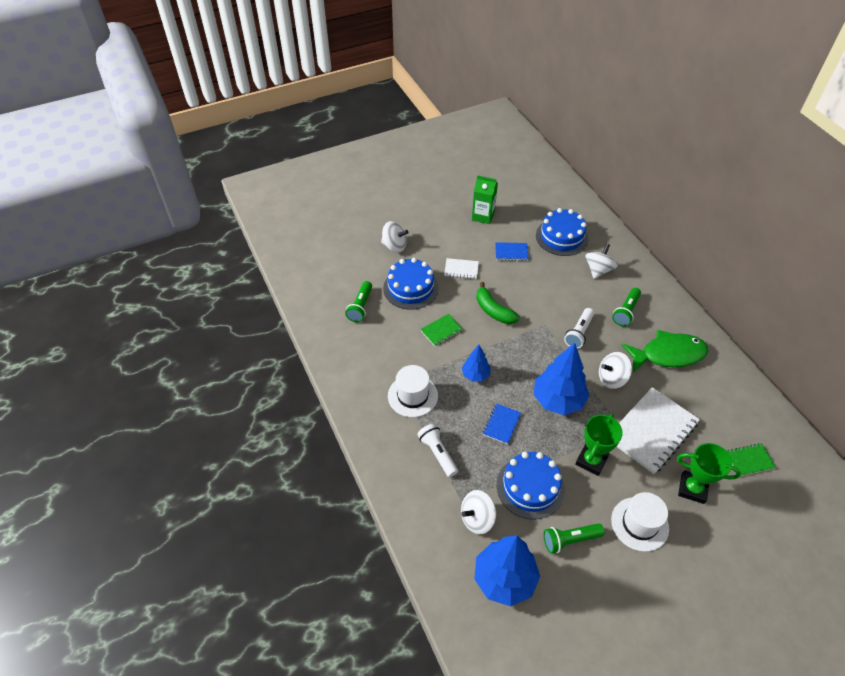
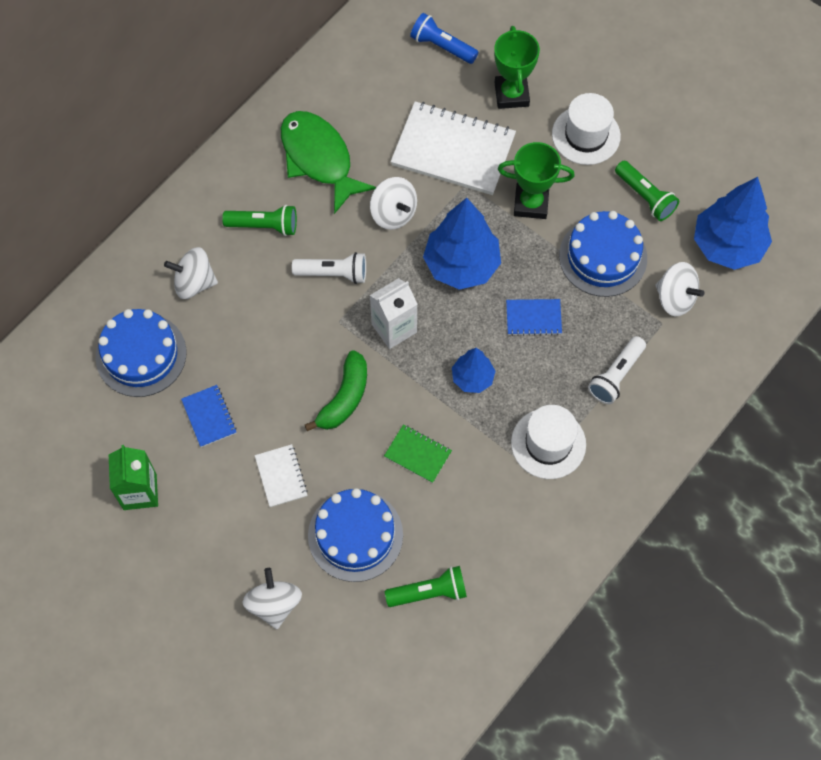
camera: 115 degrees left, 15 degrees up
green notebook [727,443,776,476] -> blue flashlight [410,13,478,64]
none -> white carton [370,278,417,349]

